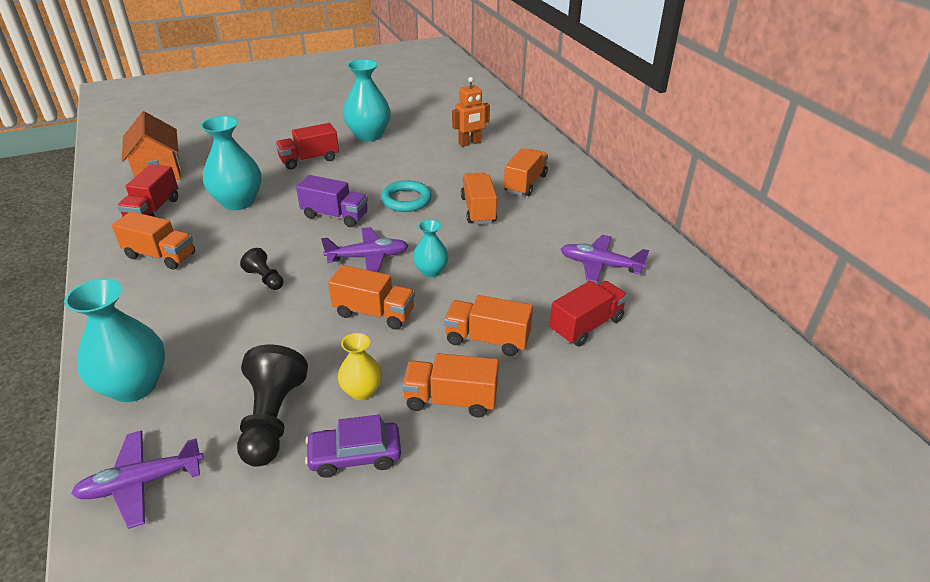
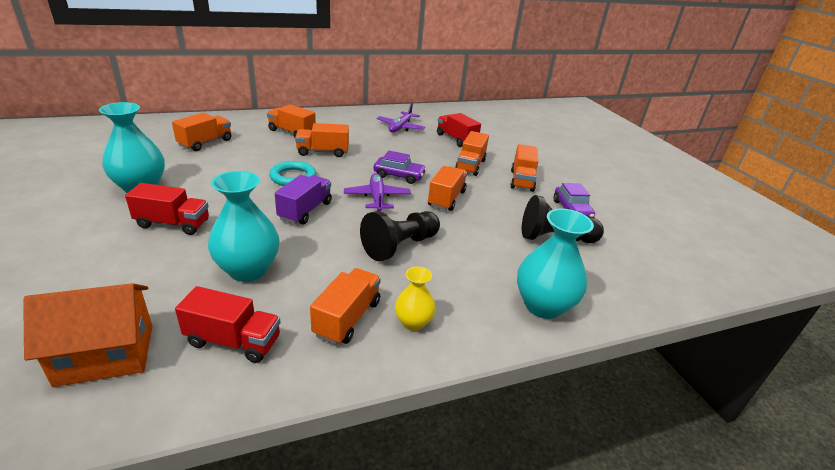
camera: 90 degrees left, 5 degrees down
purple plane [71,430,204,529] -> none
black pawn [240,248,284,290] -> black pawn [360,211,440,261], size x1.84
red truck [275,123,339,169] -> red truck turned 60 degrees counterclockwise [125,183,209,235]
yellow vase [338,333,382,400] -> yellow vase moved to [395,266,436,331]
turquoise vase [413,219,449,277] -> purple car [374,151,427,184]
orange robot [452,77,490,147] -> orange truck [172,113,231,151]

